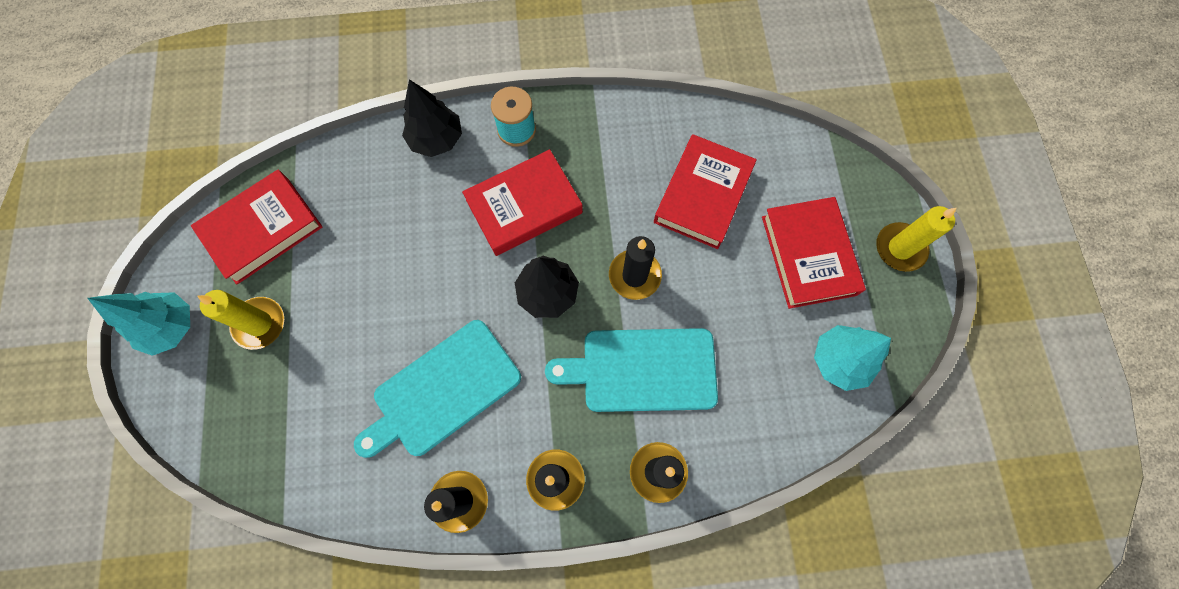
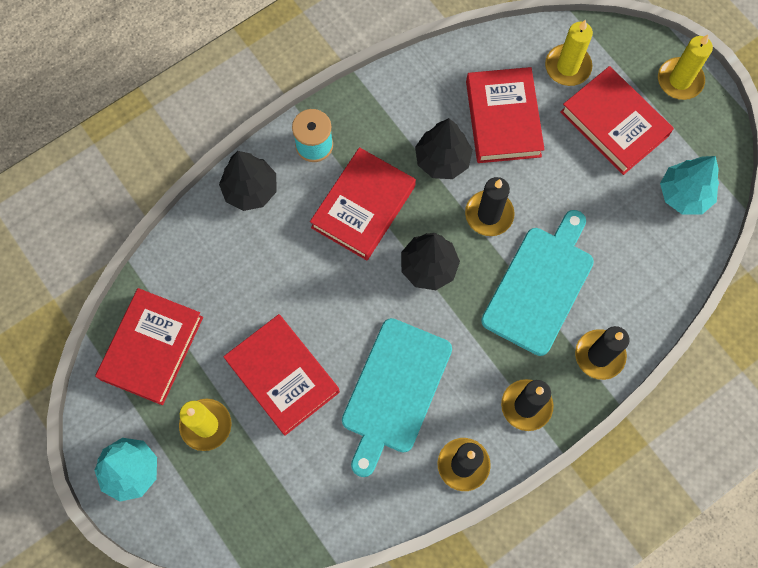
camera: 30 degrees left, 0 degrees up
turquoise cutting board [545,328,718,412] -> turquoise cutting board turned 150 degrees clockwise [481,210,594,356]
none -> red book [223,314,340,436]
none -> black tree [415,118,473,179]
none -> yellow candle [545,20,593,86]

